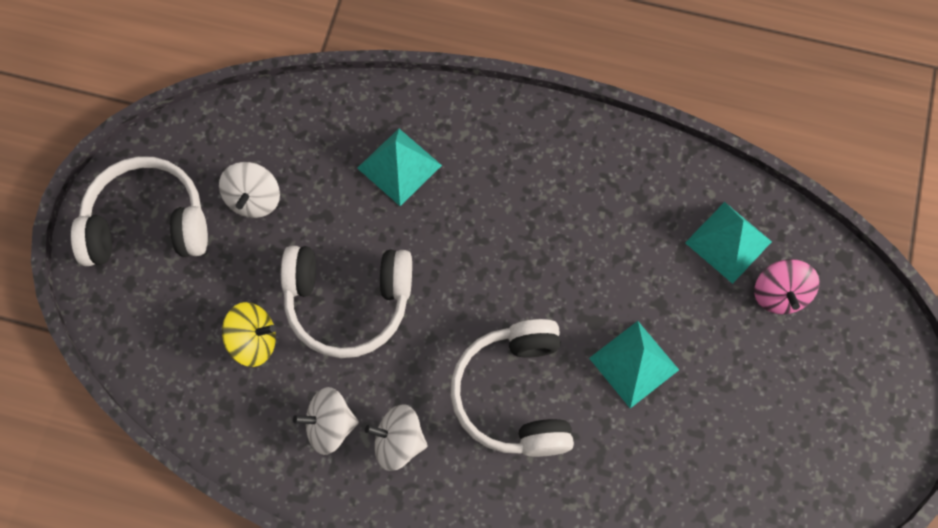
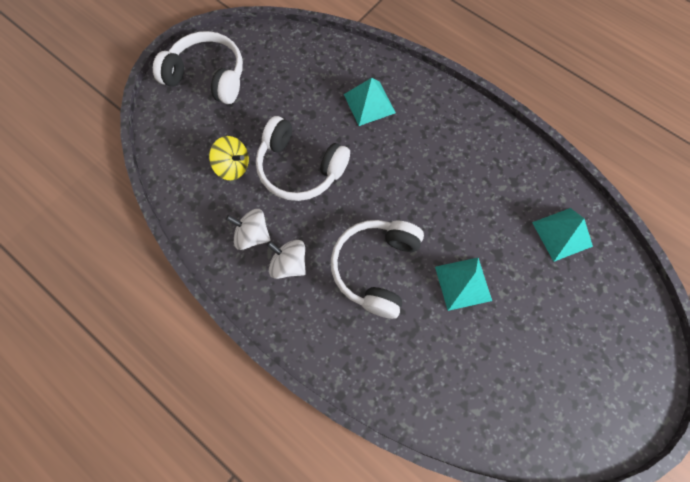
camera: 25 degrees right, 0 degrees up
white spinning top [219,162,280,218] -> none
pink spinning top [754,259,820,314] -> none

